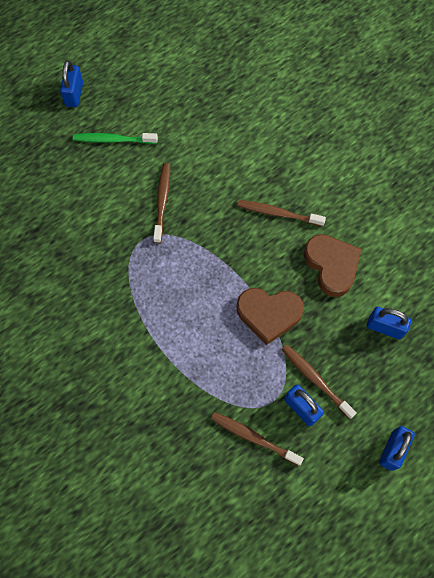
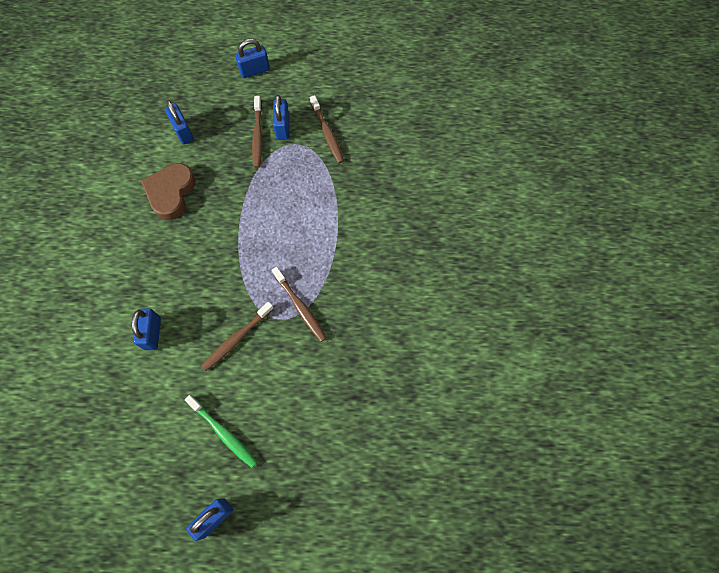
camera: 140 degrees left, 0 degrees up
brown heart [237,288,304,345] -> none
brown toothbrush [238,200,326,226] -> brown toothbrush moved to [272,267,327,342]
none -> blue padlock [132,309,161,350]

